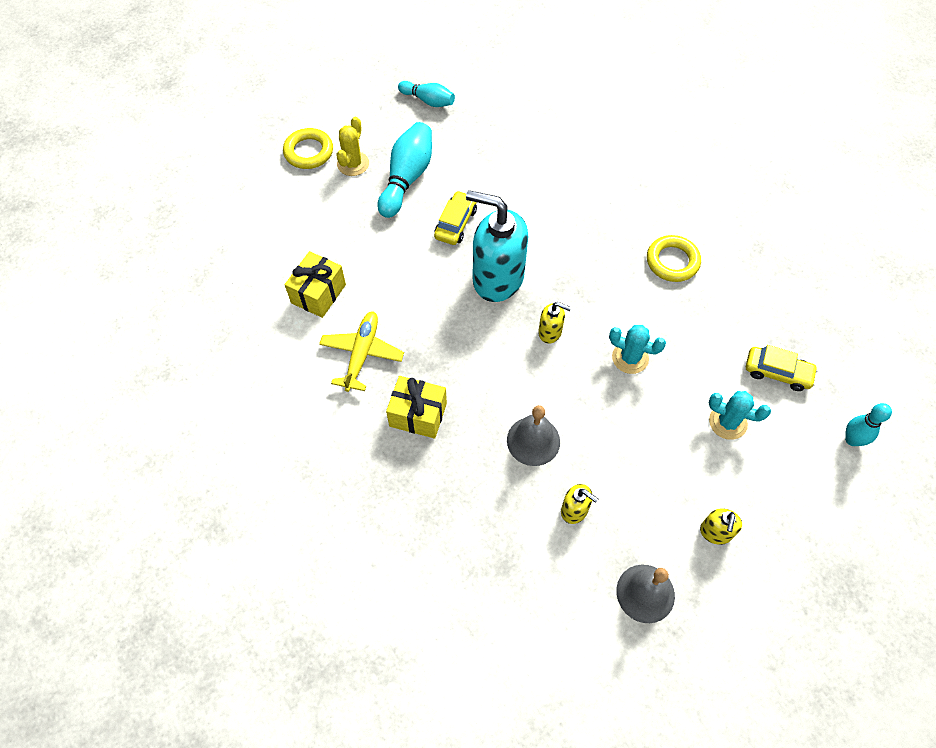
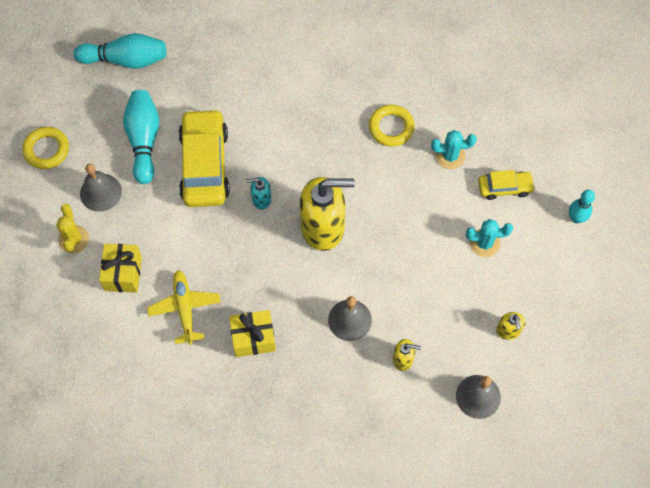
camera: 25 degrees left, 5 degrees up
yellow cactus [336,117,369,176] -> yellow cactus moved to [56,204,89,254]
turquoise bowling pin [398,81,455,107] -> turquoise bowling pin [74,33,166,69], size x1.63
yellow car [434,191,477,245] -> yellow car [179,109,230,207], size x1.91
turquoise soap dispenser [466,190,528,302] -> turquoise soap dispenser [246,177,271,210], size x0.45
yellow soap dispenser [538,302,571,344] -> yellow soap dispenser [300,177,355,251], size x2.23
turquoise cactus [609,325,666,374] -> turquoise cactus moved to [431,130,477,169]
none -> grey bell [80,164,122,212]

